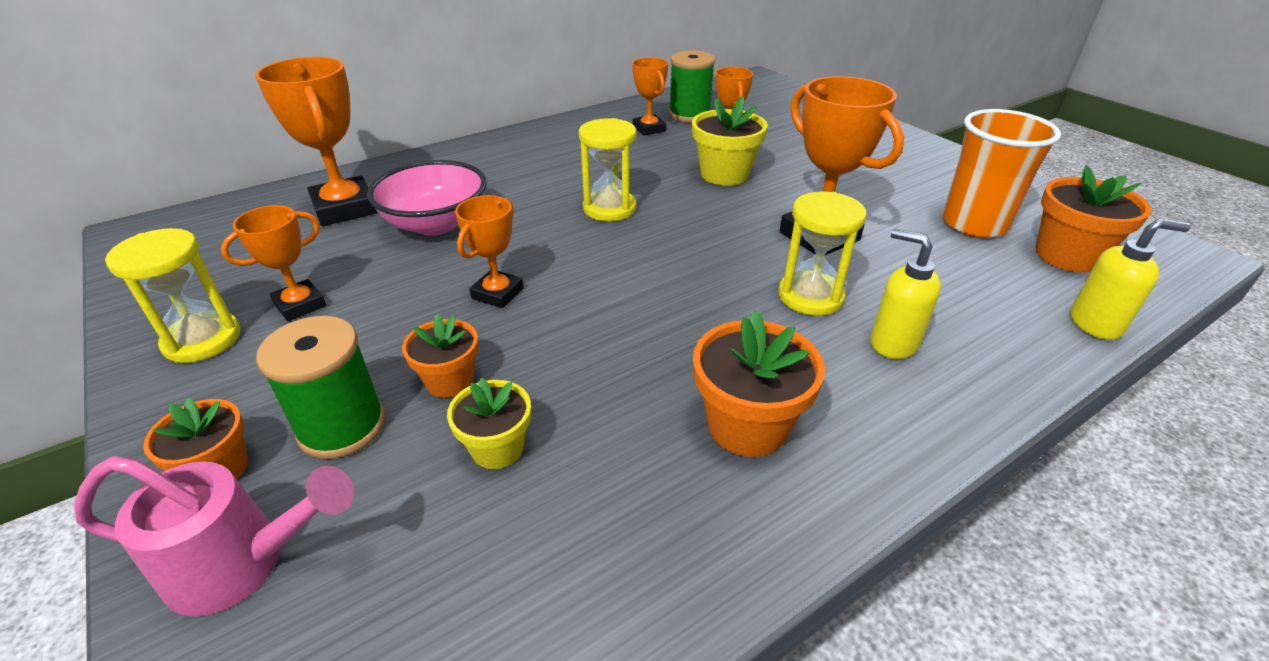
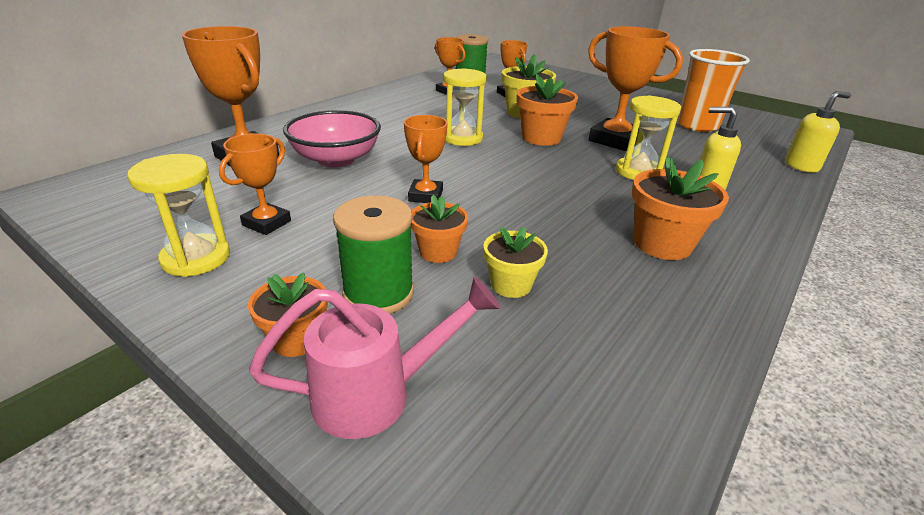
camera: 20 degrees left, 5 degrees down
orange flower pot [1036,165,1152,272] -> orange flower pot moved to [517,73,578,146]

